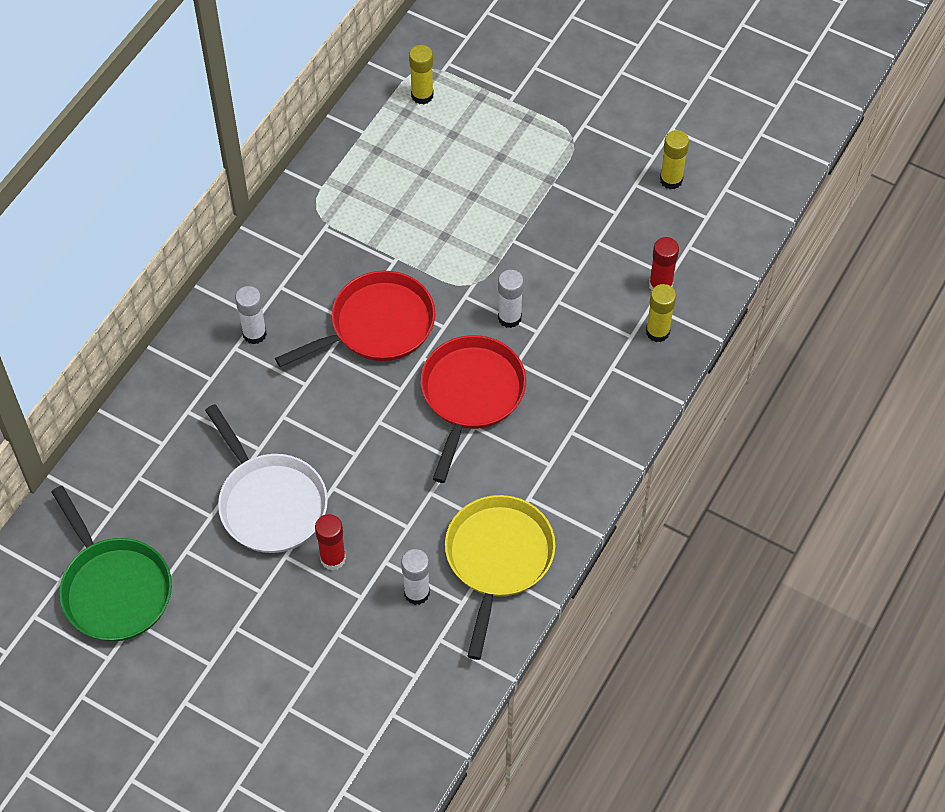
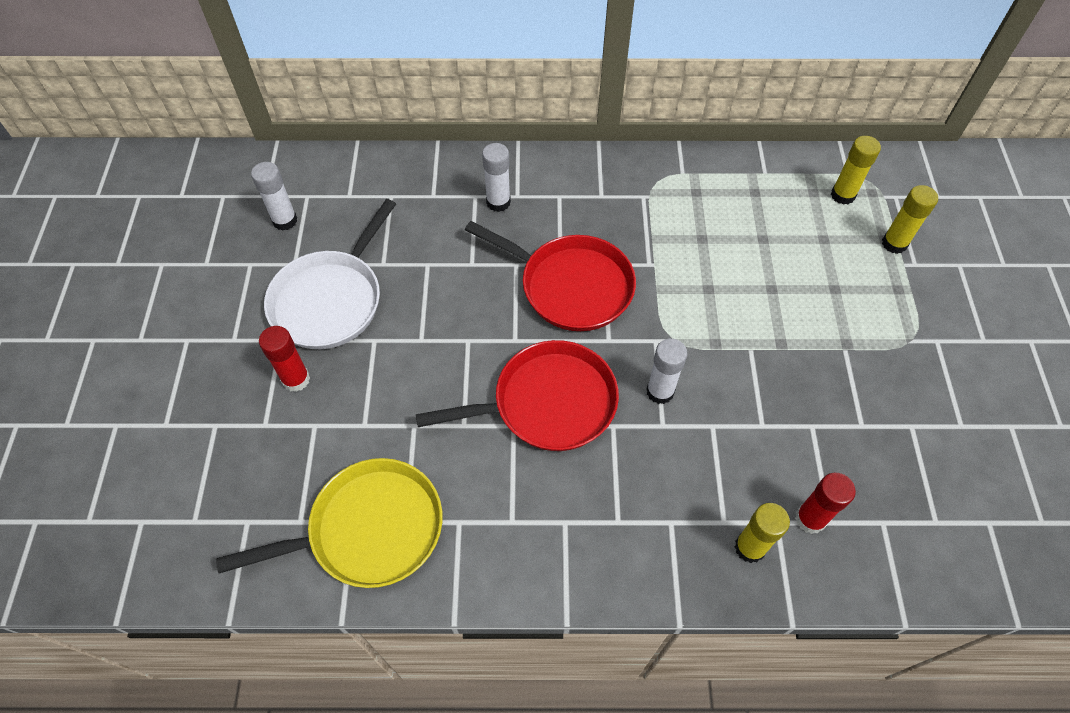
camera: 60 degrees right, 0 degrees up
green pan [51,486,172,641] -> none
white glue stick [401,549,430,605] -> white glue stick moved to [251,162,297,231]
yellow glue stick [660,130,689,189] -> yellow glue stick moved to [882,185,938,254]

